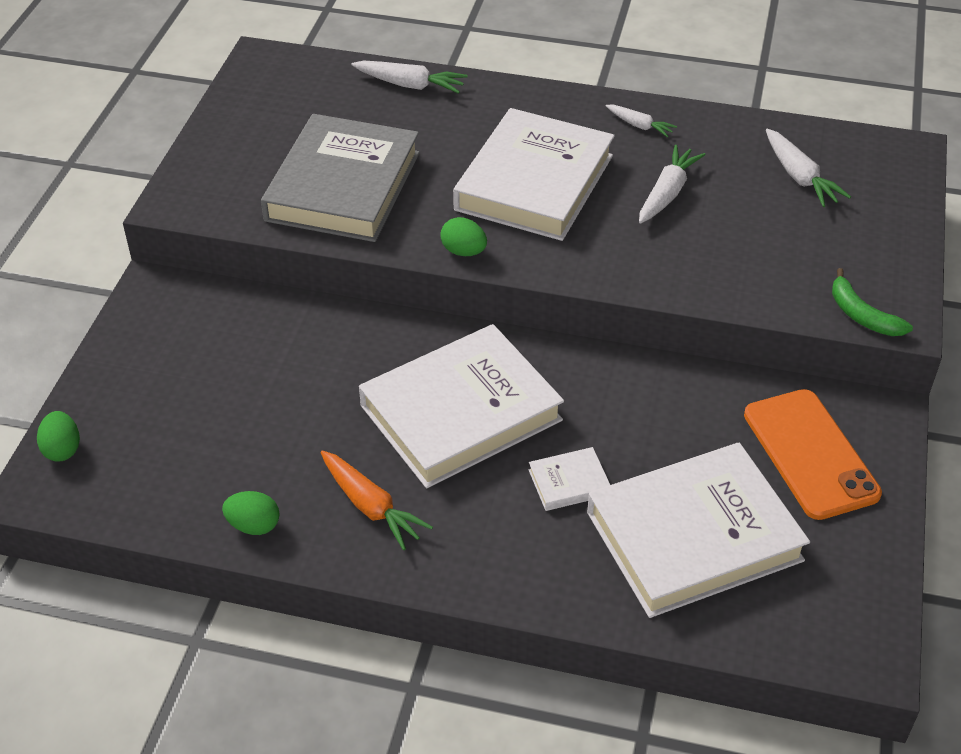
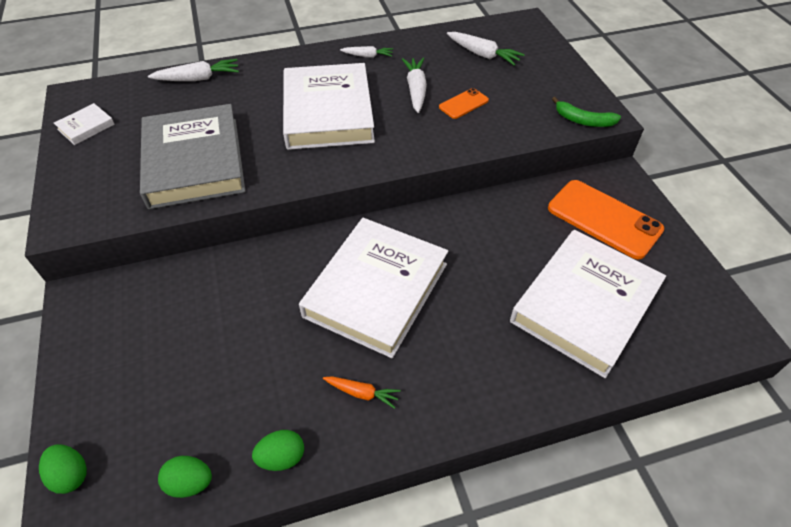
camera: 30 degrees left, 5 degrees up
orange carrot [321,451,433,550] -> orange carrot [323,376,401,409], size x0.63
green egg [440,217,487,256] -> green egg moved to [158,456,212,498]
white book [529,447,610,511] -> white book moved to [54,103,115,145]
none -> orange phone [439,88,489,119]

